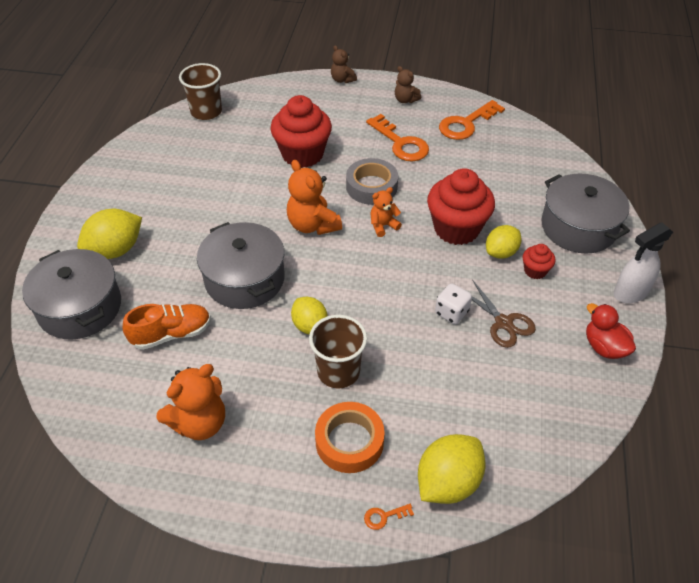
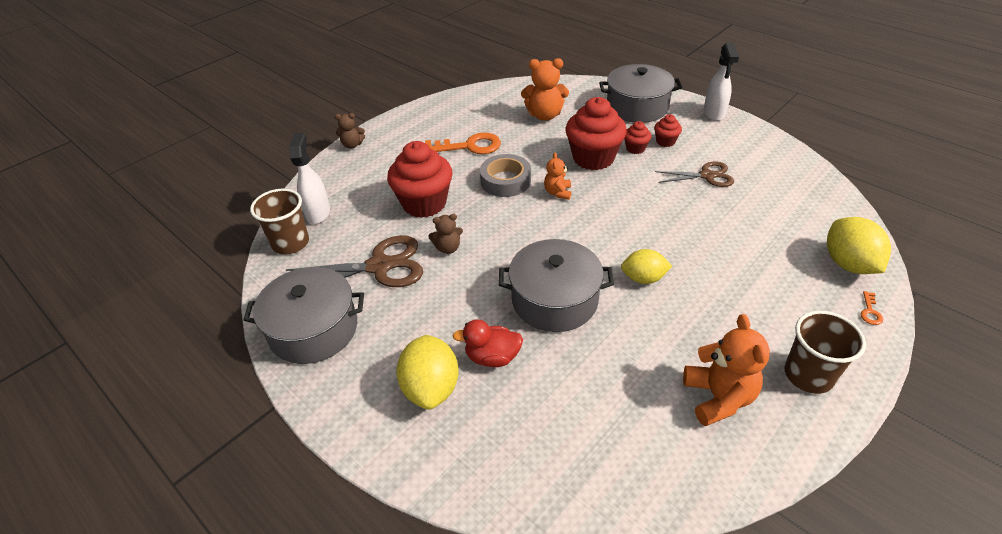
camera: 55 degrees left, 5 degrees down
grey pot [22,249,121,339] -> grey pot moved to [244,267,364,364]
orange shoe [123,304,211,350] -> none
orange teddy bear [287,160,342,235] -> orange teddy bear moved to [521,58,569,121]
brown cup [309,315,367,388] -> brown cup moved to [784,311,866,394]
orange tape [315,402,385,473] -> none
brown teddy bear [395,66,421,103] -> brown teddy bear moved to [428,214,463,254]
white dice [435,283,472,324] -> none
orange key [439,100,505,140] -> none
yellow lemon [486,225,522,259] -> red cupcake [624,121,651,154]
red duck [586,303,636,359] -> red duck moved to [452,319,523,367]
none -> brown scissors [285,235,423,287]
none -> white spray bottle [289,133,330,224]

